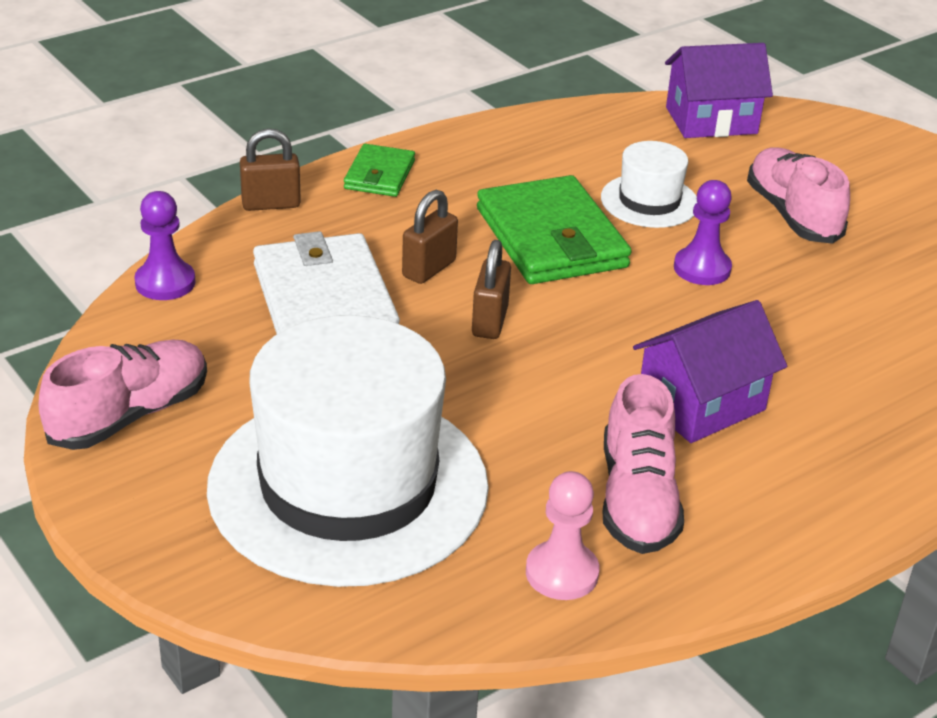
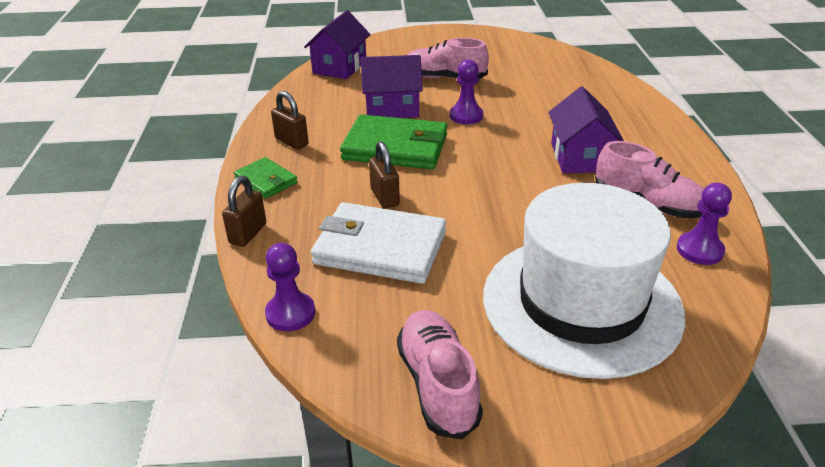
camera: 55 degrees left, 0 degrees up
brown padlock [472,240,511,339] -> brown padlock moved to [271,91,309,150]
pink pawn [526,471,600,600] -> purple pawn [677,183,732,265]
white hat [601,141,697,228] -> purple house [361,55,423,118]

